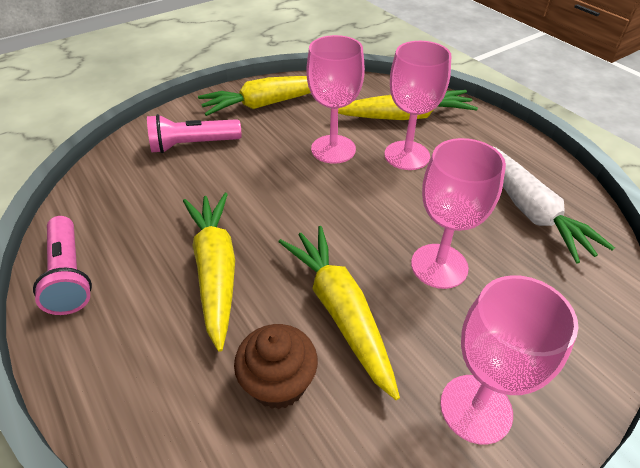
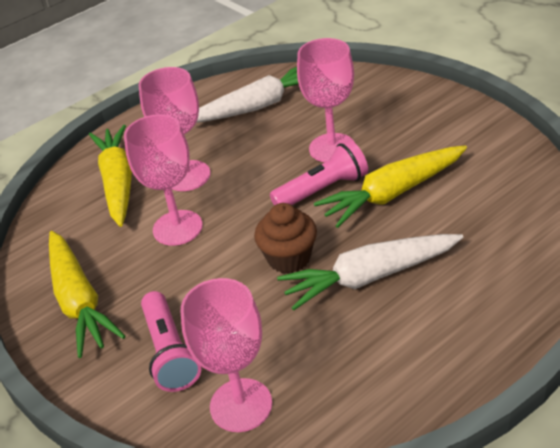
camera: 90 degrees left, 5 degrees down
pink flashlight [33,216,92,315] -> pink flashlight moved to [270,140,368,206]
yellow carrot [183,193,235,352] -> white carrot [277,234,463,311]
brown cupcake [234,324,318,409] -> brown cupcake moved to [254,203,317,274]
pink goblet [440,275,578,445] -> pink goblet moved to [181,278,272,432]

